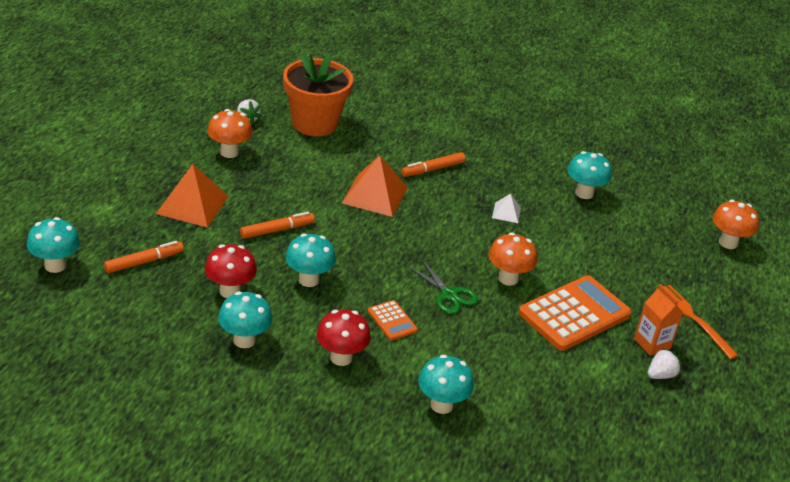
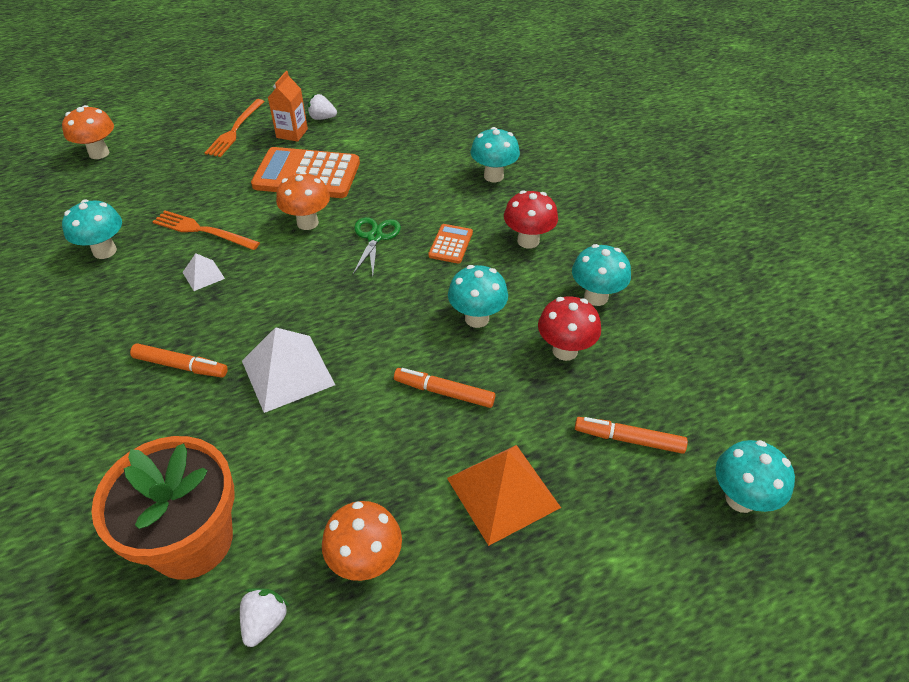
camera: 130 degrees left, 10 degrees up
orange pyramid [342,155,408,217] -> white pyramid [242,327,335,413]
none -> orange fork [153,211,260,250]

